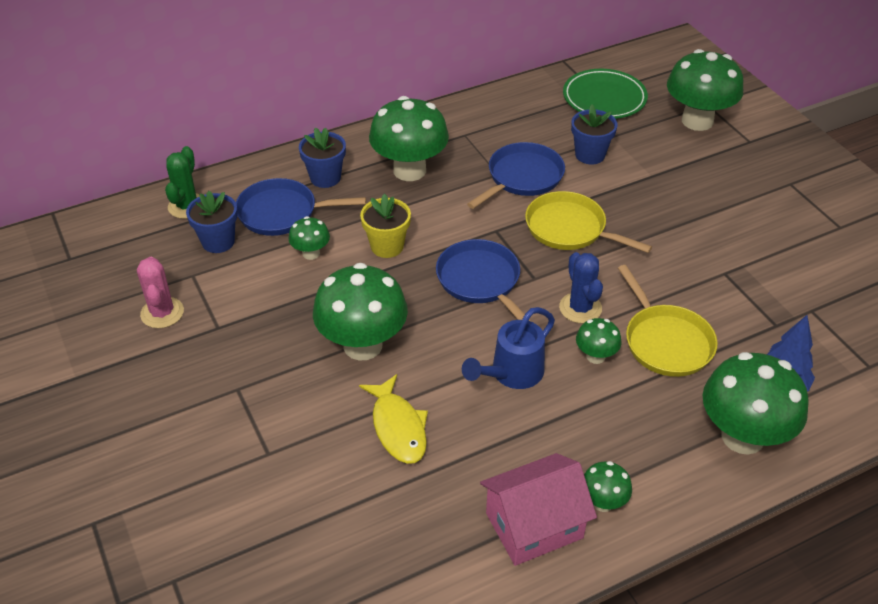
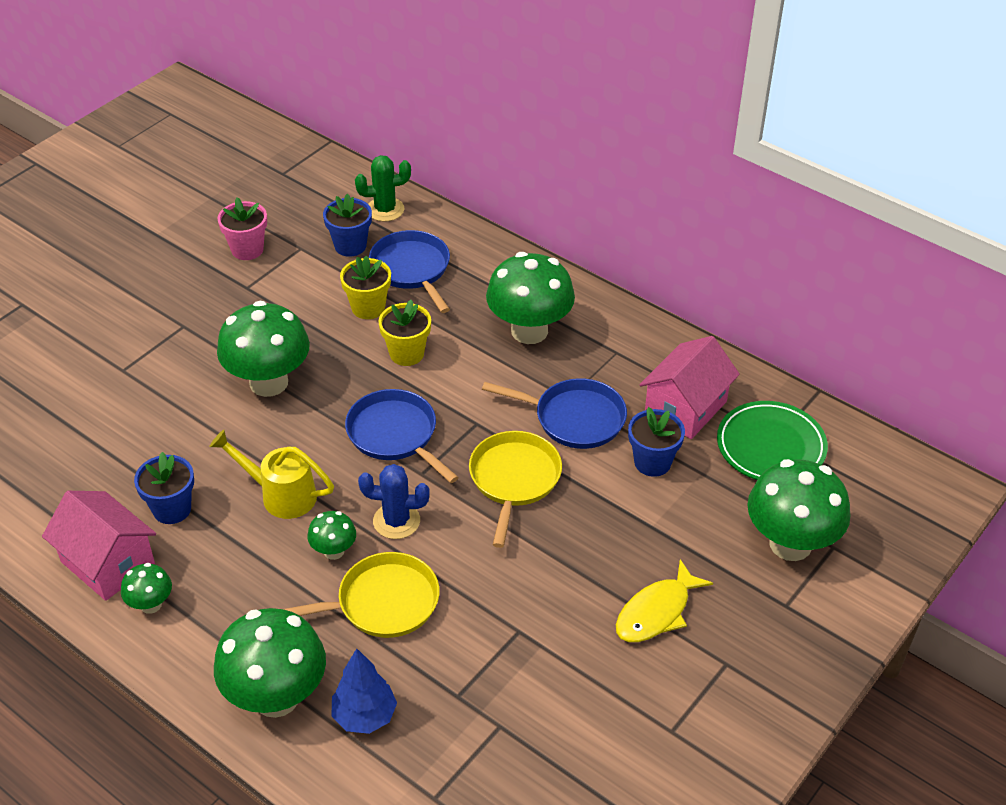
camera: 65 degrees right, 0 degrees up
pink cactus [137,257,184,328] -> pink flower pot [218,197,267,260]
green mushroom [289,216,330,260] -> yellow flower pot [340,256,391,319]
blue flower pot [299,127,346,188] -> blue flower pot moved to [134,452,194,524]
yellow fish [359,374,428,464] -> yellow fish moved to [616,559,713,642]
blue pan [436,239,532,322] -> blue pan turned 75 degrees counterclockwise [345,389,459,483]
blue watering can [462,307,555,389] -> yellow watering can [209,430,334,519]
blue cactus [559,252,603,323] -> blue cactus turned 45 degrees clockwise [358,464,430,539]
yellow pan [618,265,718,377] -> yellow pan turned 150 degrees counterclockwise [284,552,439,638]
none -> pink house [640,336,740,439]

